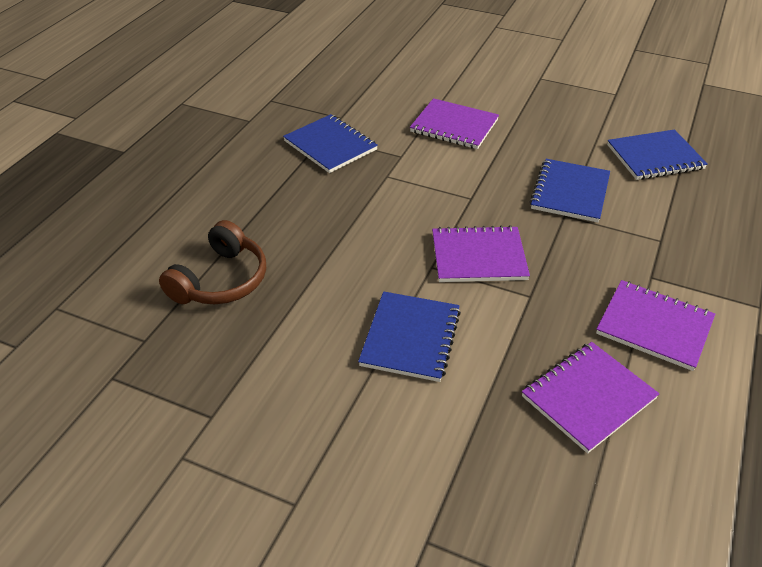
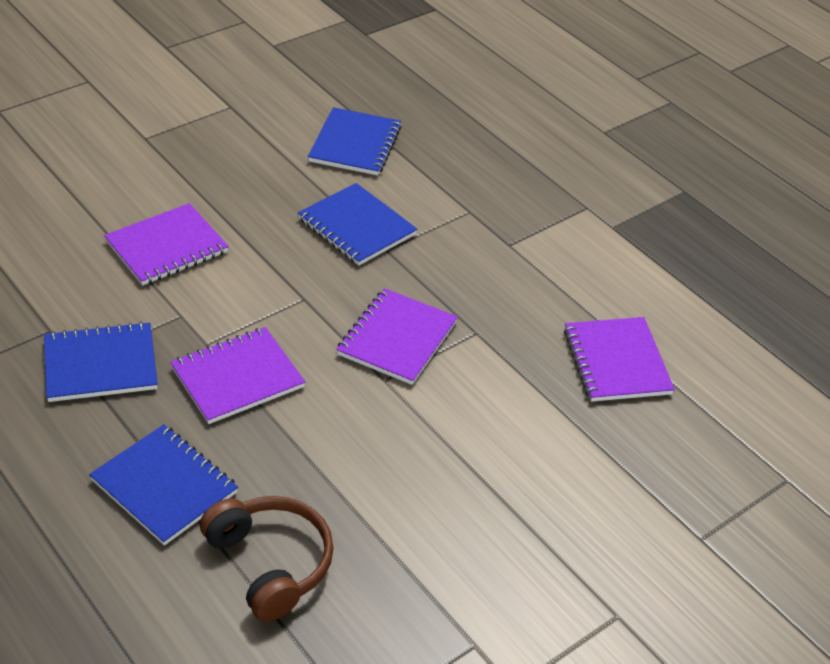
camera: 65 degrees left, 0 degrees up
blue notebook [358,291,461,382] -> blue notebook moved to [89,424,238,546]
purple notebook [596,280,715,371] -> purple notebook moved to [170,327,305,424]

